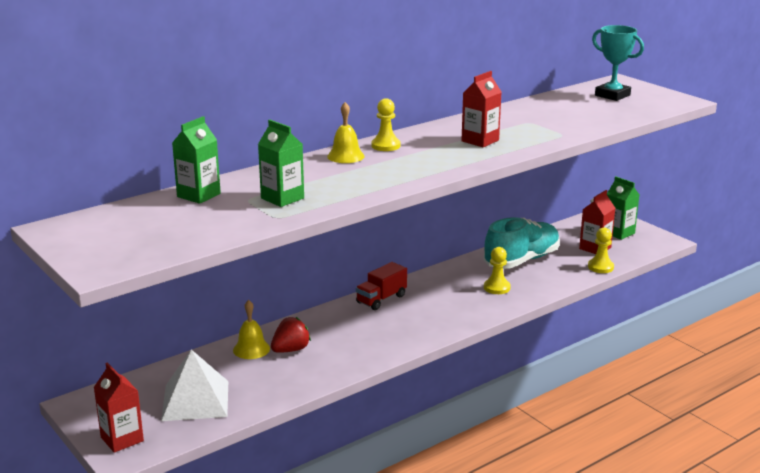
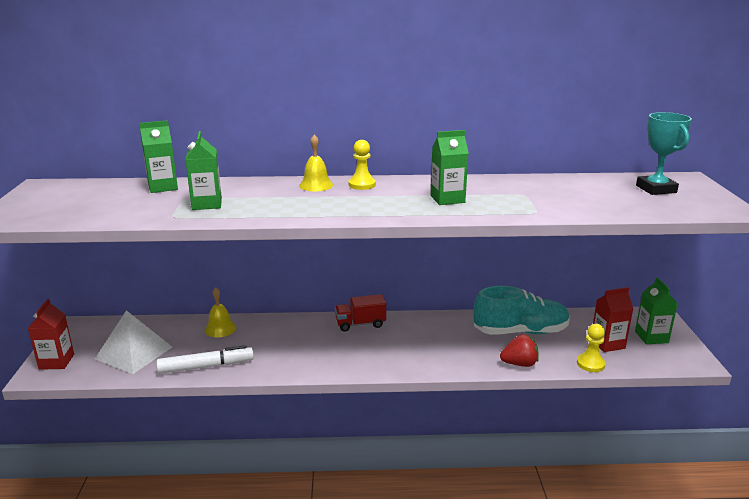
camera: 35 degrees right, 0 degrees up
red strawberry [271,317,311,353] -> red strawberry moved to [500,334,539,367]
red carton [461,71,501,147] -> green carton [430,130,469,205]
yellow pawn [484,247,511,294] -> none
none -> white marker [156,345,254,374]

